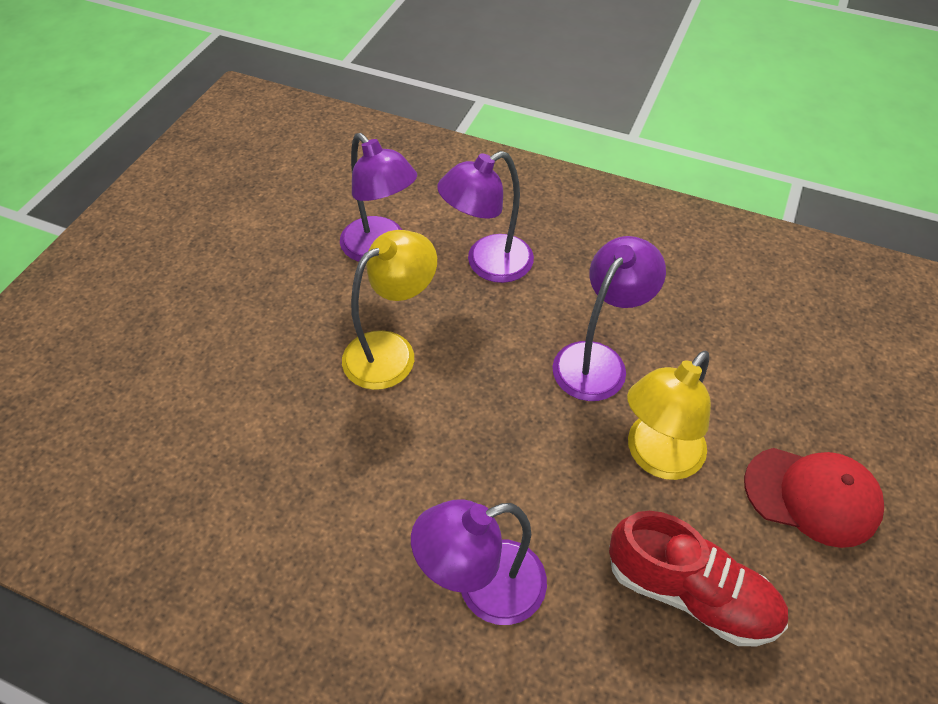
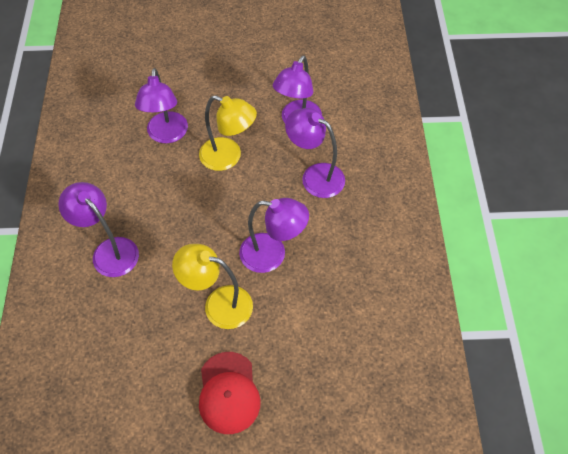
camera: 65 degrees right, 5 degrees up
red shoe [609,511,788,646] -> none
none -> purple lamp [135,68,188,143]

